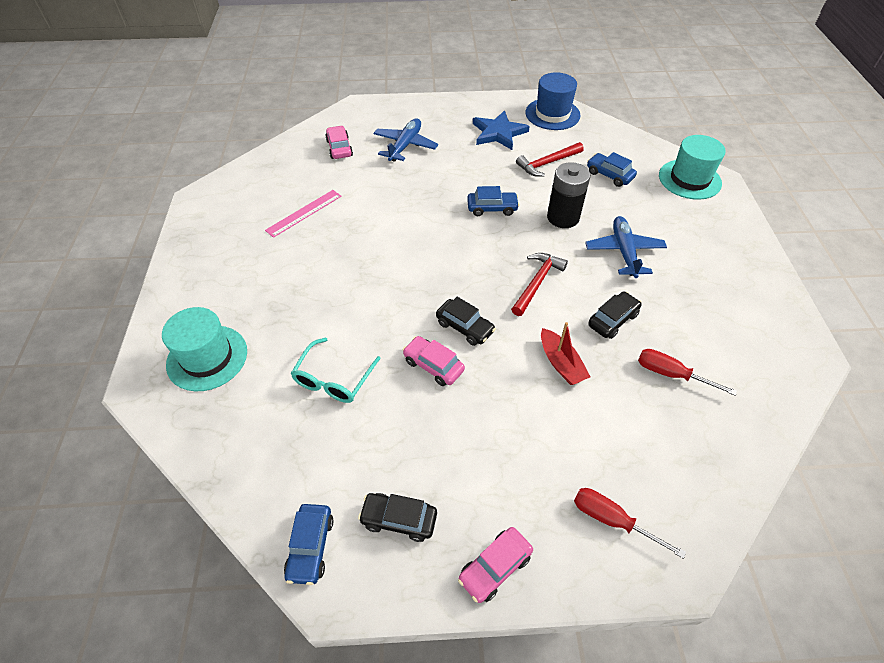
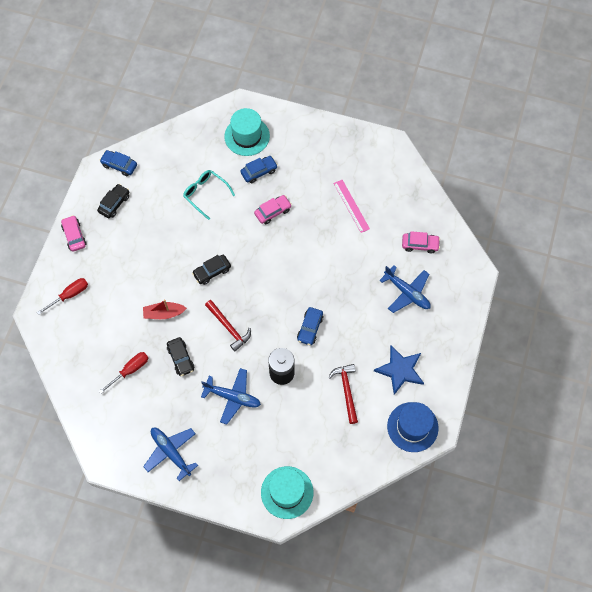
camera: 110 degrees right, 15 degrees up
pink car [402,336,465,386] -> pink car moved to [254,195,292,224]
blue car [587,152,637,187] -> blue car moved to [240,156,278,183]
none -> blue plane [143,427,198,481]

